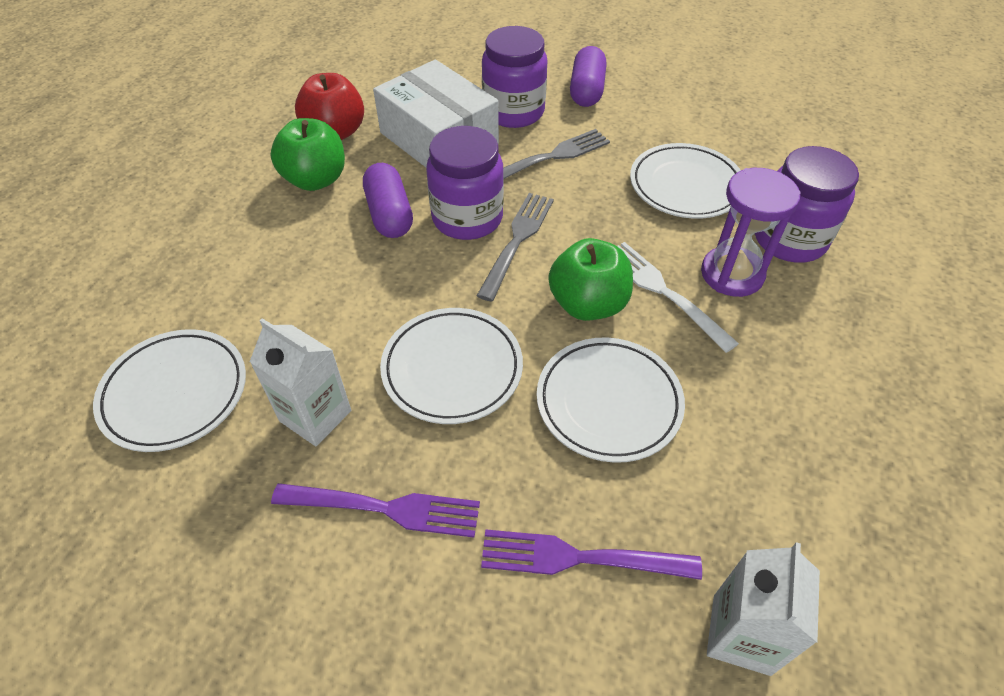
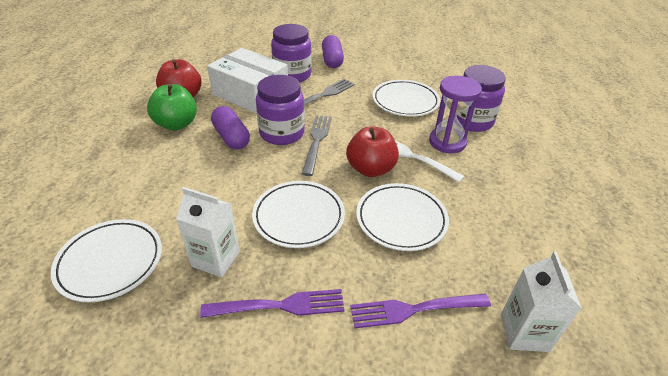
camera: 15 degrees left, 10 degrees down
green apple [548,238,633,321] -> red apple [346,126,399,177]

